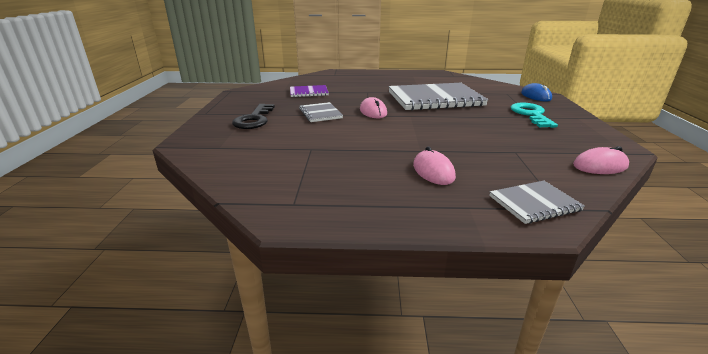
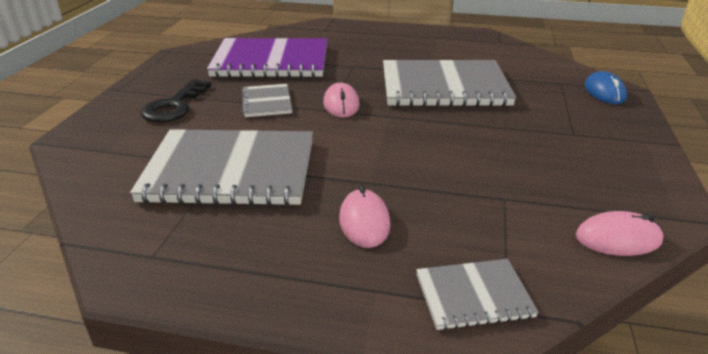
camera: 10 degrees right, 5 degrees up
purple notebook [290,85,329,97] -> purple notebook [207,38,327,78], size x2.09
turquoise key [511,103,558,128] -> none
none -> grey notebook [130,129,313,206]

